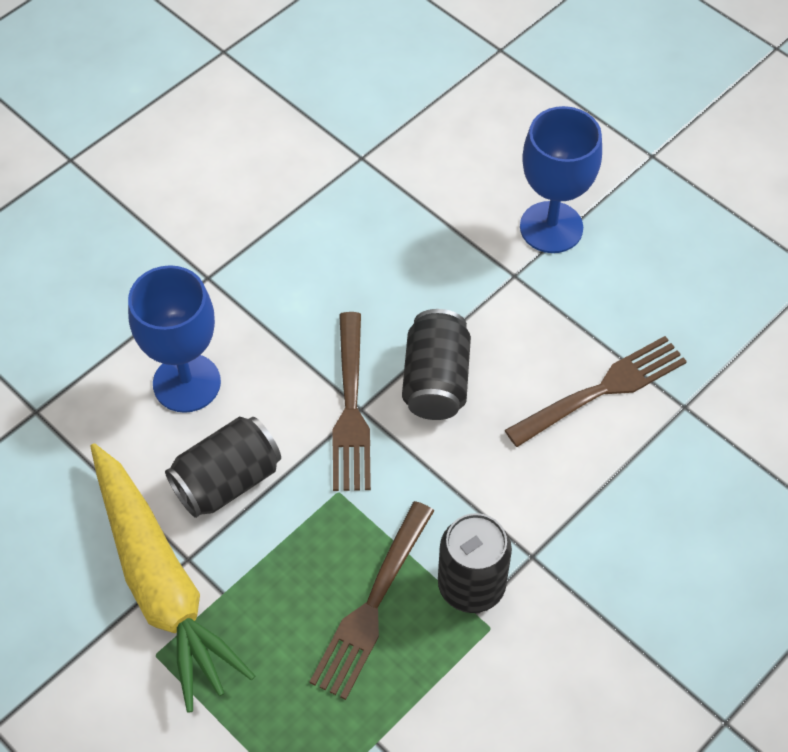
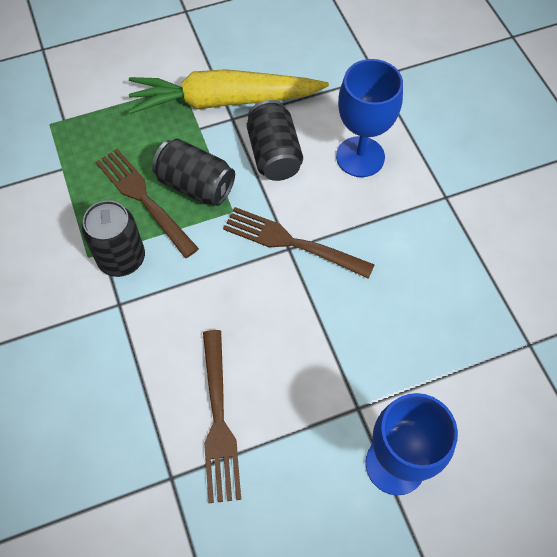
camera: 115 degrees right, 5 degrees up
black can [402,309,471,420] -> black can moved to [152,139,235,206]

